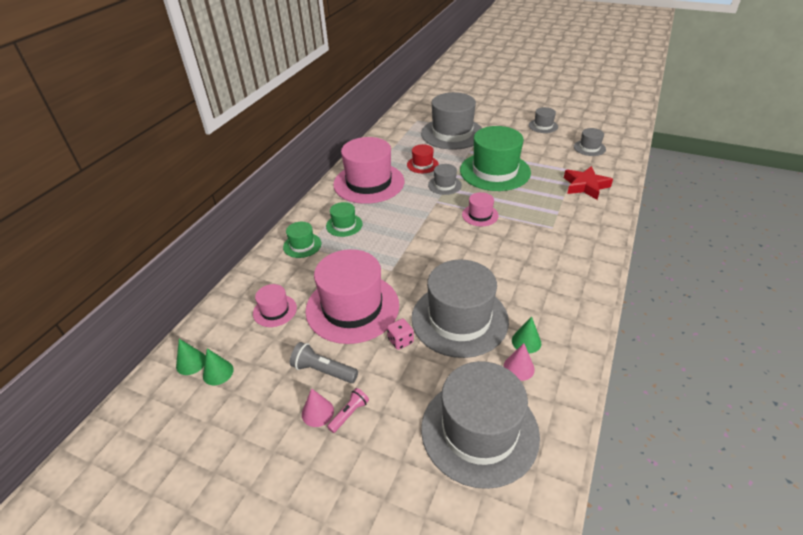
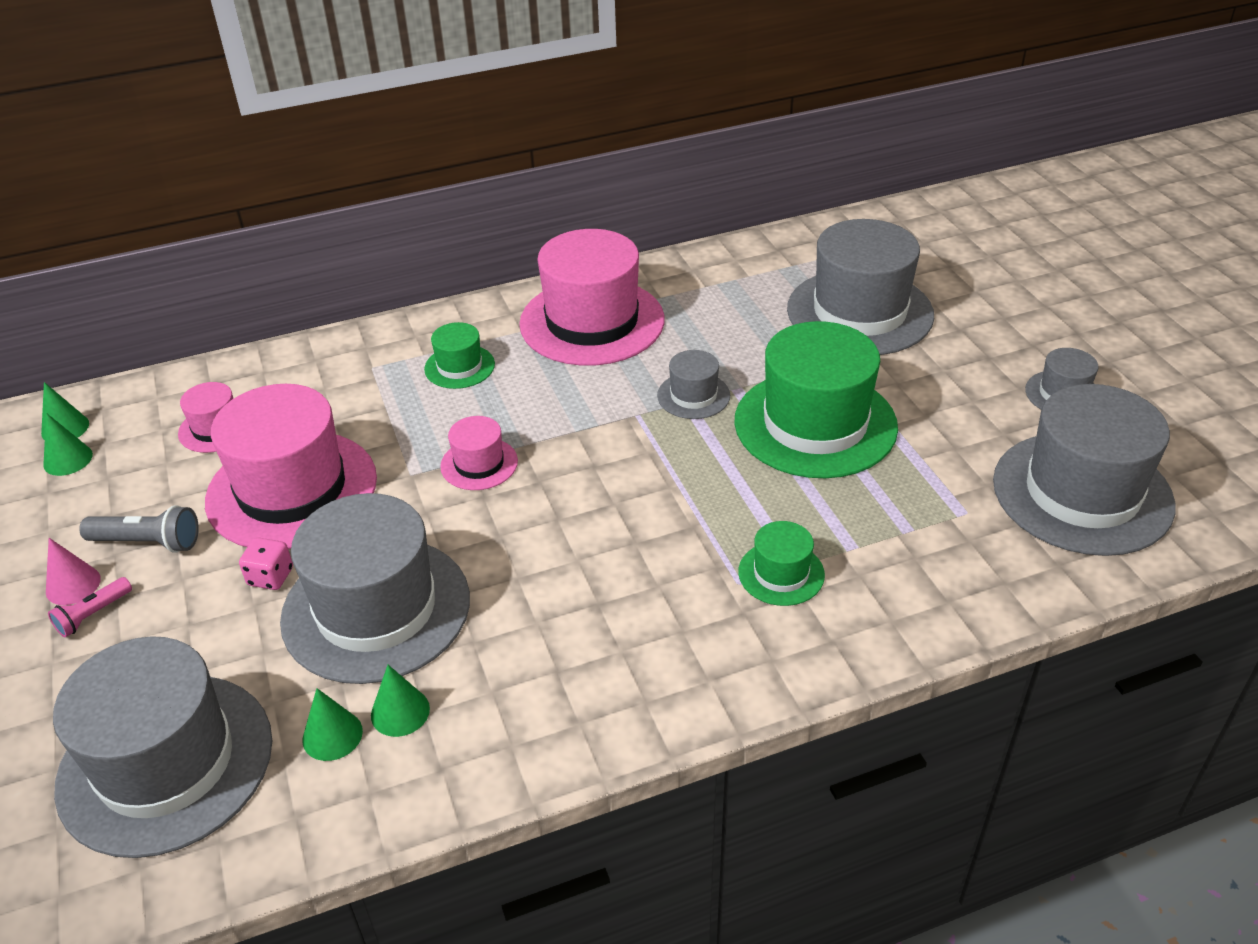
camera: 45 degrees right, 0 degrees up
green hat [283,222,321,258] -> green hat moved to [738,521,825,606]
grey flashlight [290,342,358,383] -> grey flashlight turned 120 degrees clockwise [79,505,199,553]
pink flashlight [327,388,369,433] -> pink flashlight turned 135 degrees clockwise [48,577,132,637]
red hat [407,144,439,173] -> none
pink hat [462,192,499,226] -> pink hat moved to [440,416,518,490]
pink cone [504,343,535,381] -> green cone [303,688,363,761]
red star [564,166,613,200] -> none
grey hat [574,128,606,156] -> grey hat [993,384,1176,556], size x2.15

